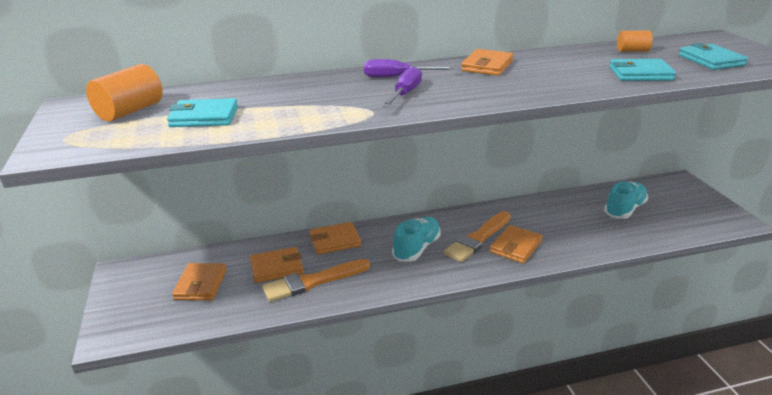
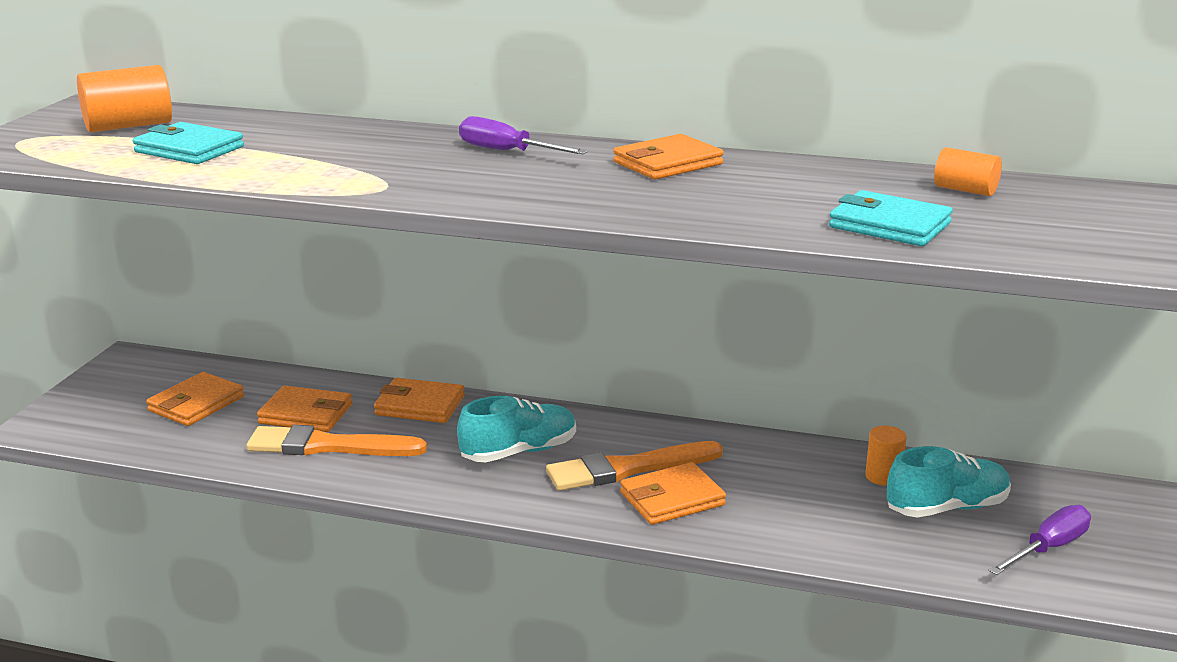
camera: 30 degrees right, 5 degrees down
purple screwdriver [382,66,422,107] -> purple screwdriver moved to [988,505,1091,575]
turquoise wallet [679,43,748,70] -> none
none -> orange cylinder [865,426,906,486]

